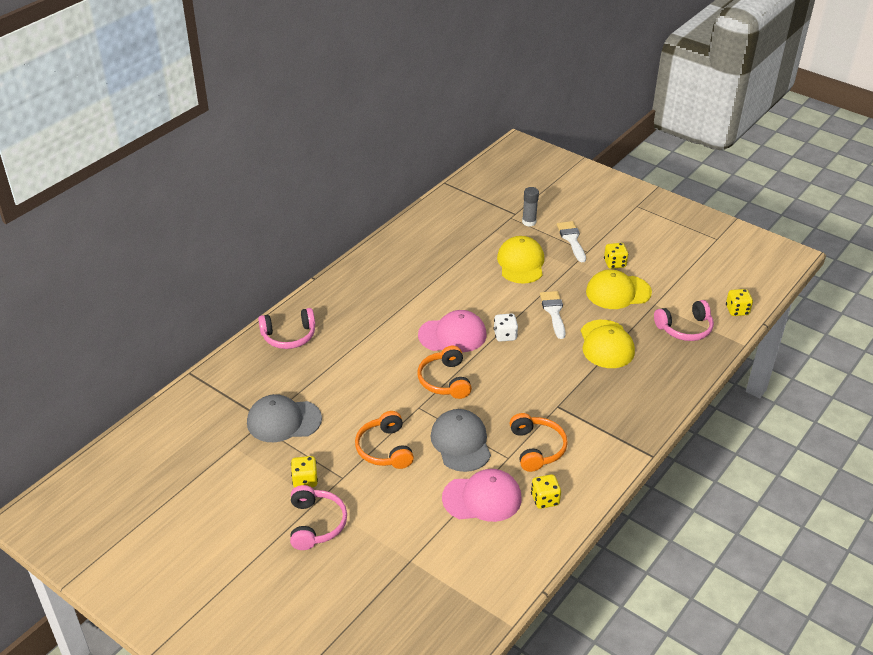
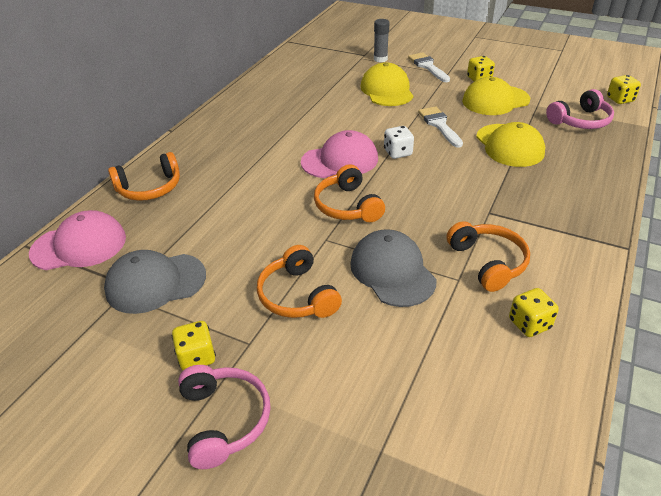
camera: 10 degrees left, 0 degrees up
pink headphones [258,308,315,349] -> orange headphones [108,152,180,201]
pink cap [442,469,522,522] -> pink cap moved to [29,210,126,270]

